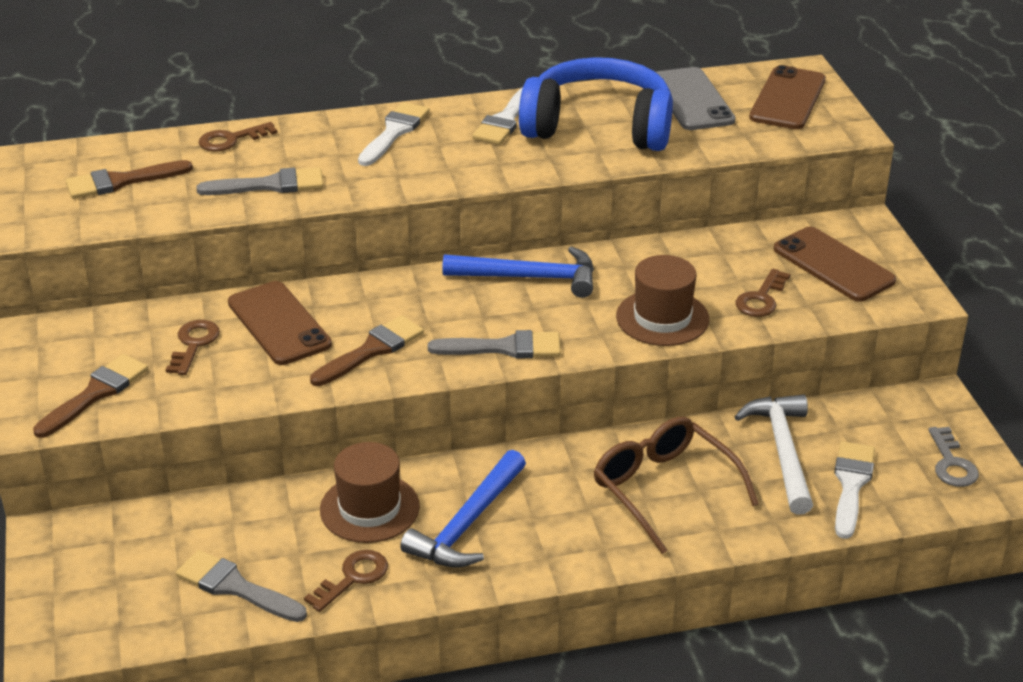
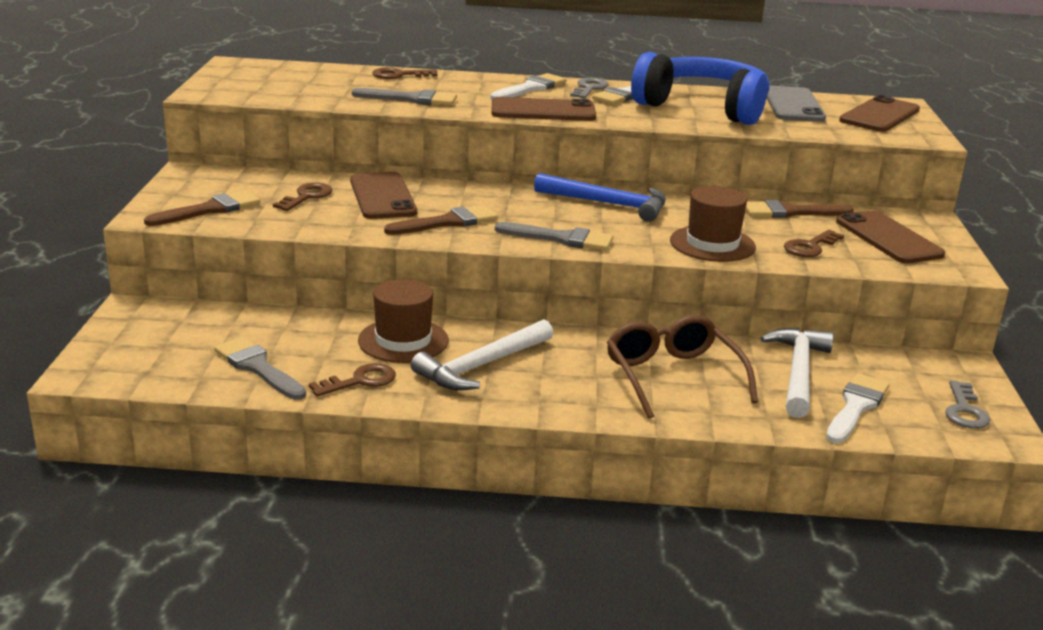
camera: 15 degrees right, 10 degrees down
brown brush [66,160,193,199] -> brown brush moved to [745,200,854,218]
blue hammer [400,450,526,568] -> white hammer [411,319,553,390]
none -> brown phone [491,97,596,121]
none -> grey key [570,78,609,99]

